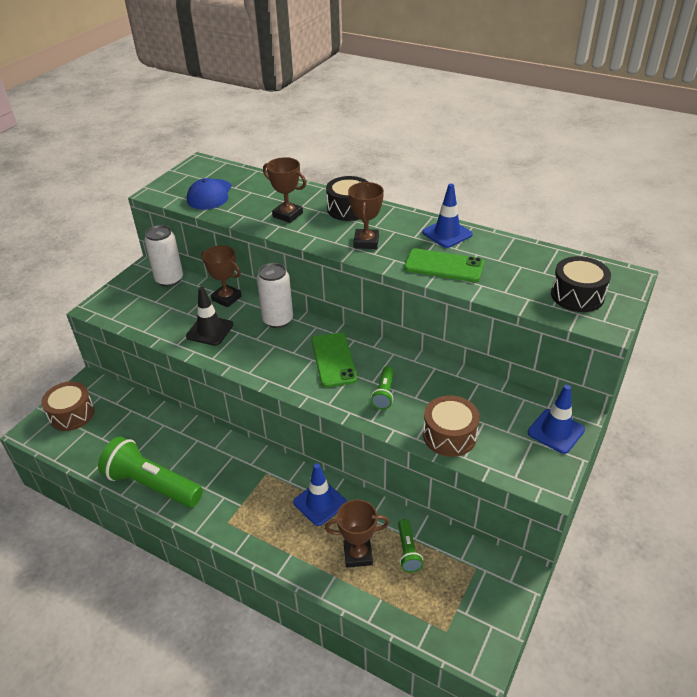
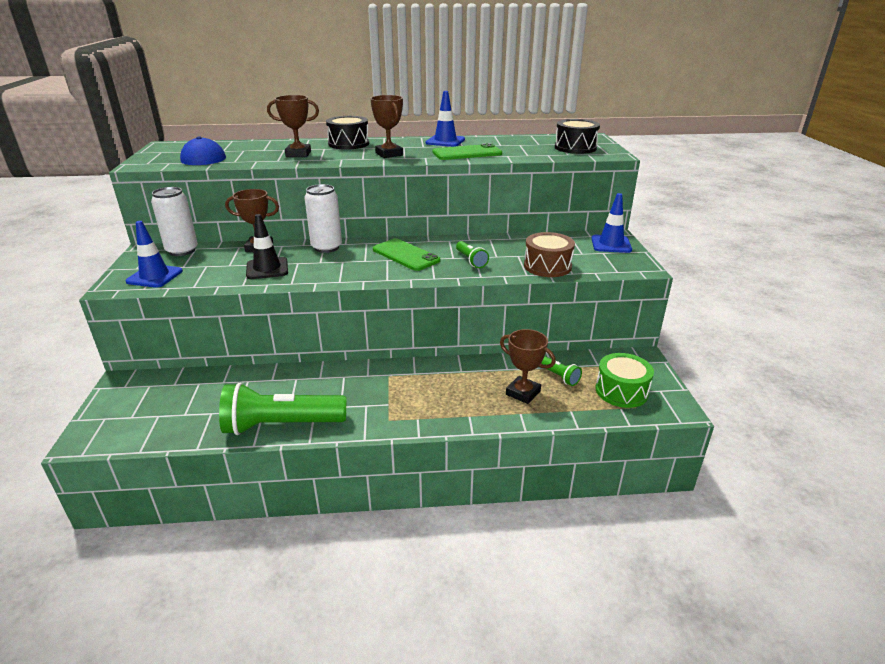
camera: 35 degrees left, 10 degrees down
brown drum [41,381,95,431] -> none
blue traffic cone [293,463,347,526] -> blue traffic cone moved to [126,221,183,288]
brown trophy [325,500,390,568] -> brown trophy turned 75 degrees clockwise [500,329,556,404]
none -> green drum [595,353,654,408]

